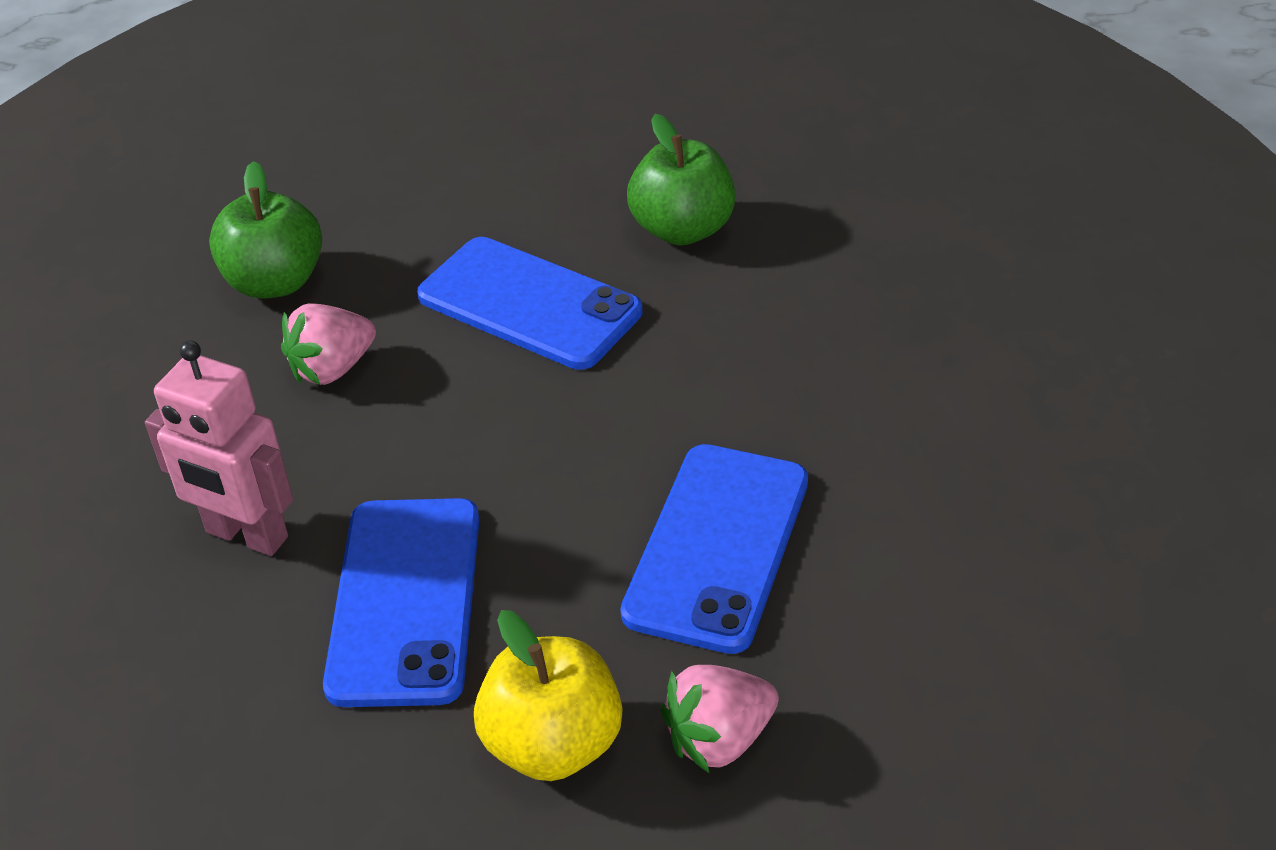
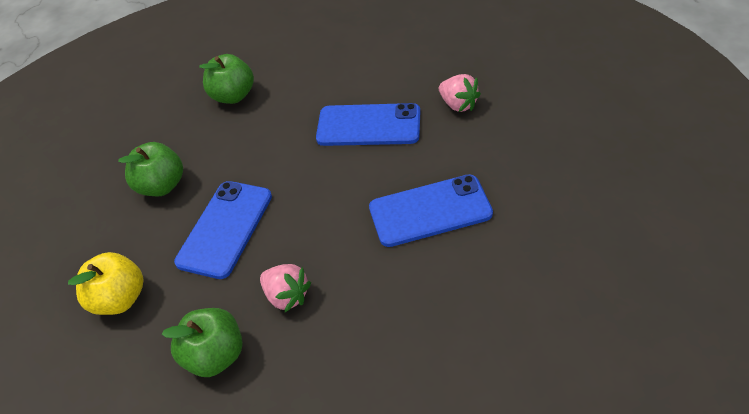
camera: 100 degrees left, 5 degrees up
pink robot [145,341,293,556] -> none
yellow apple [474,610,622,781] -> yellow apple moved to [68,252,144,315]
none -> green apple [199,54,254,104]

